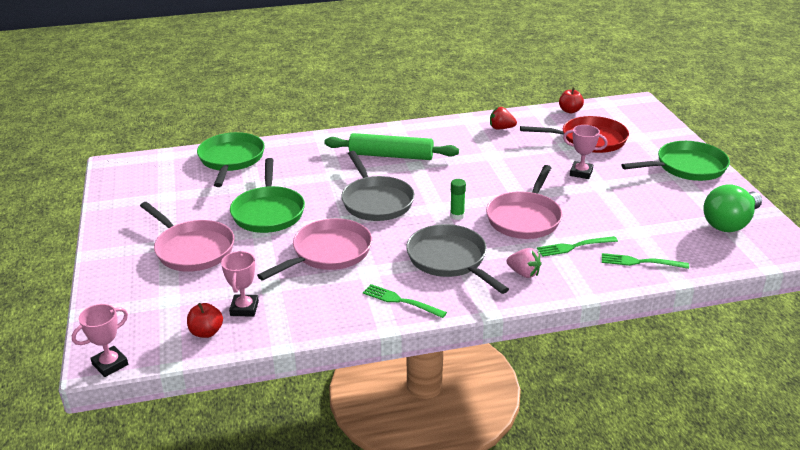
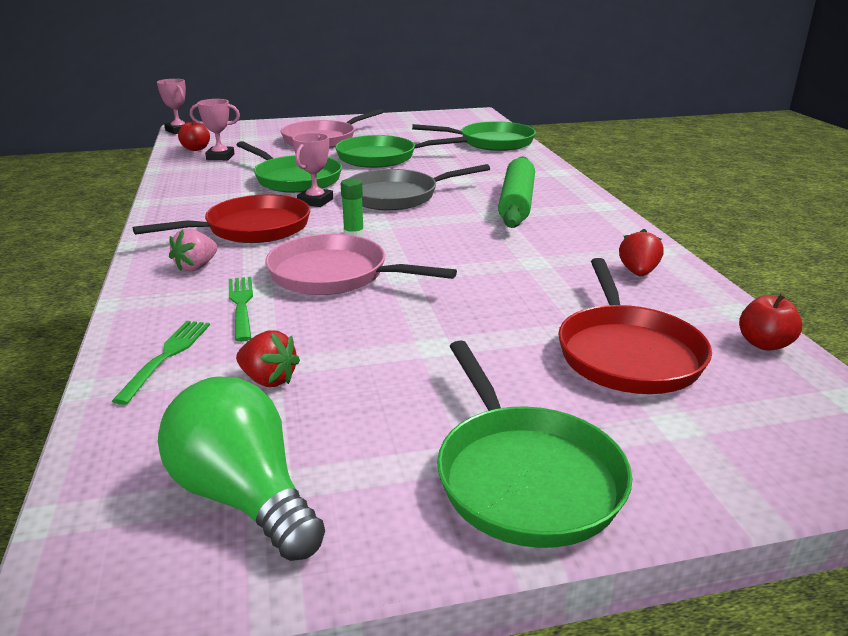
camera: 90 degrees right, 5 degrees down
pink pan [257,218,372,280] -> green pan [237,141,342,193]
green fork [363,284,447,318] -> none
grey pan [406,224,509,294] -> red pan [133,194,310,243]
pink trophy [563,125,608,179] -> pink trophy moved to [293,133,333,207]
none -> red strawberry [236,330,300,387]

